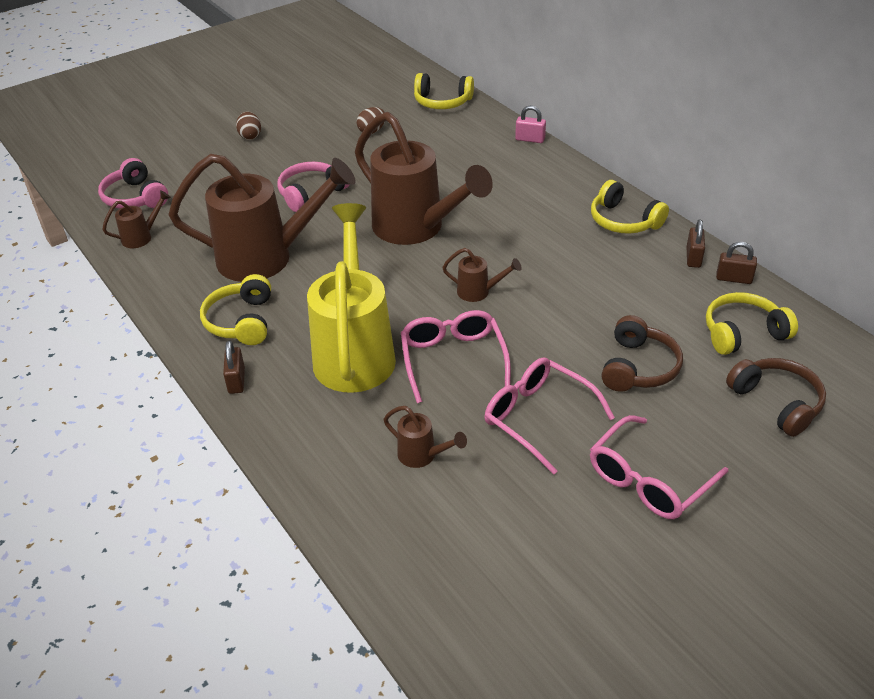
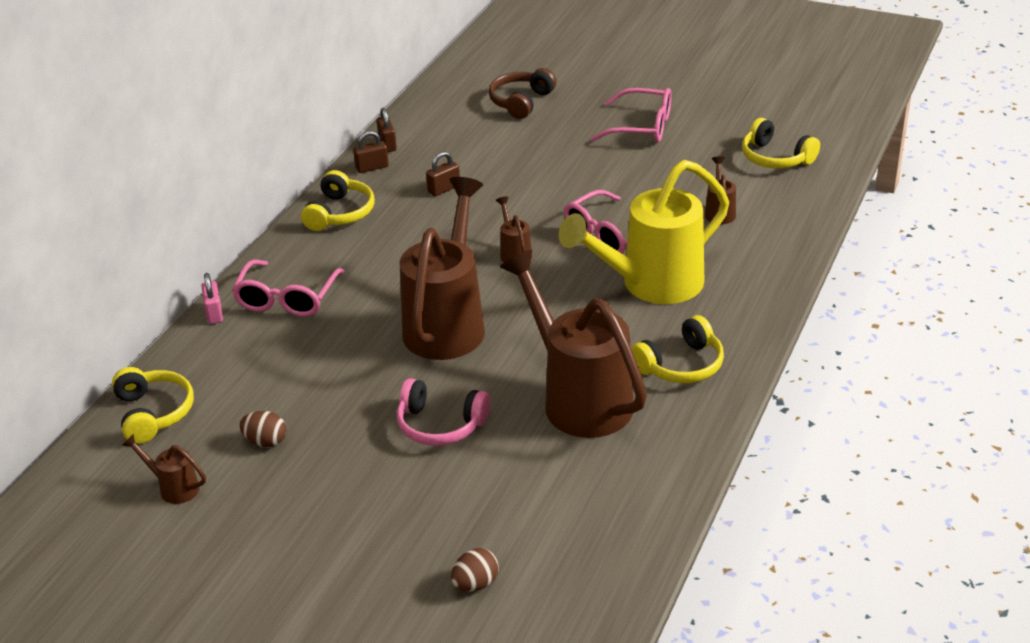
camera: 120 degrees left, 5 degrees down
pink headphones [98,158,168,209] -> none
brown watering can [102,190,171,248] -> brown watering can moved to [122,434,206,504]
brown padlock [223,340,245,394] -> brown padlock moved to [426,151,460,196]
brown egg [236,112,261,140] -> brown egg moved to [451,548,499,592]
pink glasses [484,357,615,475] -> pink glasses moved to [232,260,345,317]
brown headphones [601,315,683,392] -> none
yellow headphones [706,292,798,355] -> yellow headphones moved to [742,118,820,168]

